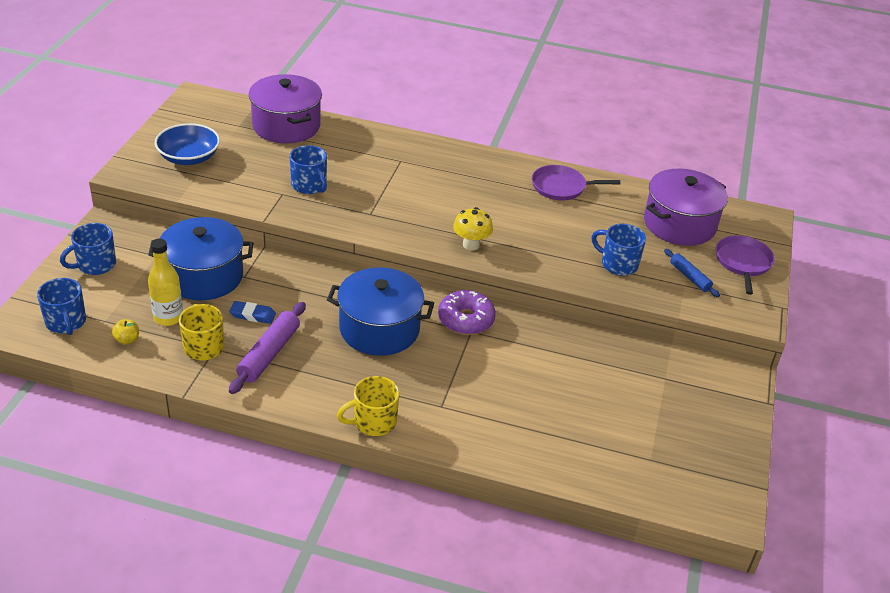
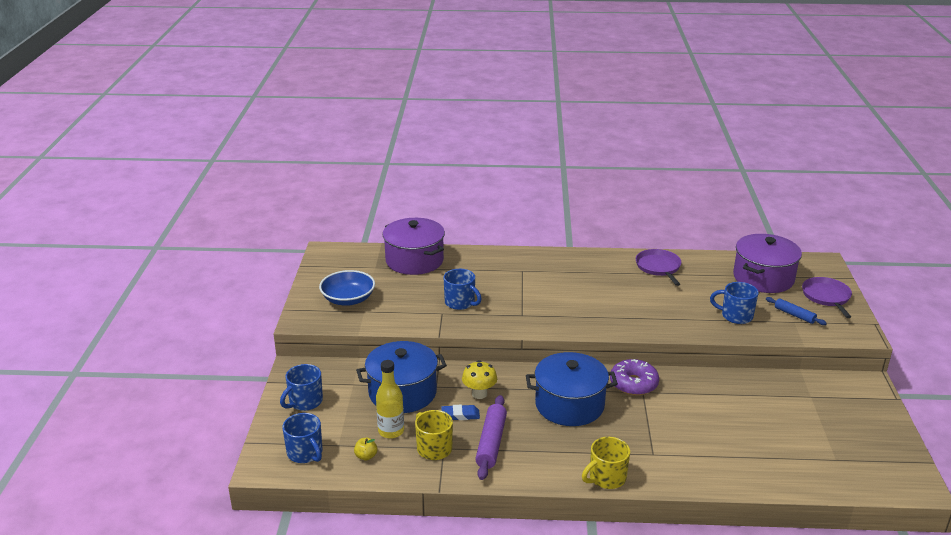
camera: 10 degrees left, 10 degrees down
yellow mushroom [453,207,493,250] -> yellow mushroom moved to [462,360,497,399]
purple pan [532,165,620,200] -> purple pan turned 90 degrees clockwise [636,249,681,286]

